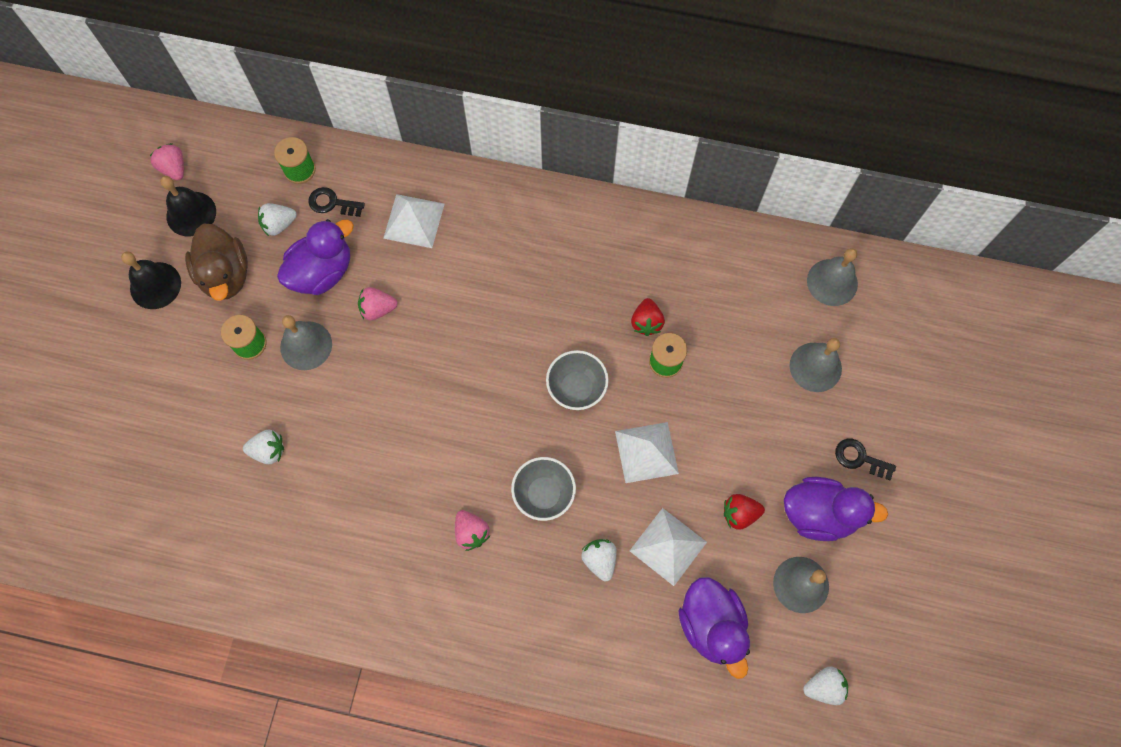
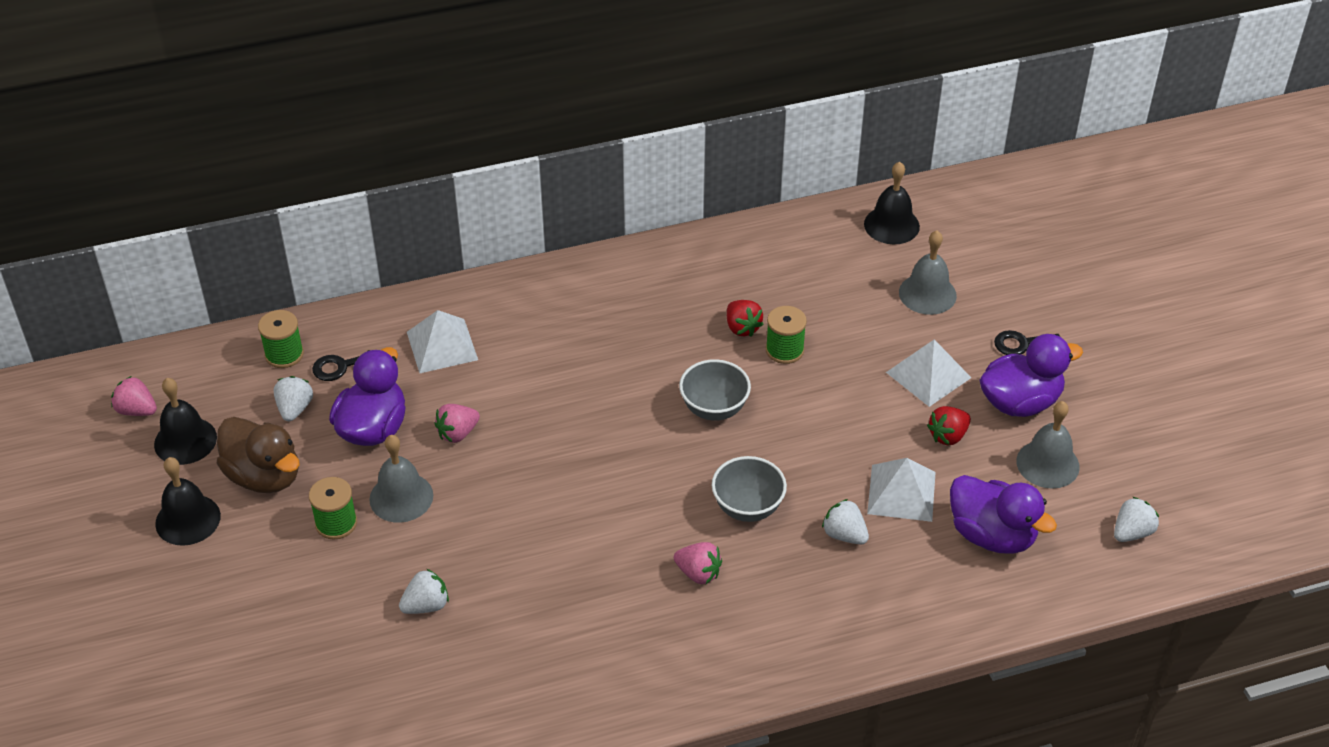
camera: 30 degrees left, 25 degrees down
white strawberry [258,203,297,236] -> white strawberry turned 150 degrees clockwise [274,376,313,421]
white pyramid [615,422,679,483] -> white pyramid moved to [886,340,972,407]
grey bell [807,248,858,306] -> black bell [864,162,920,244]

